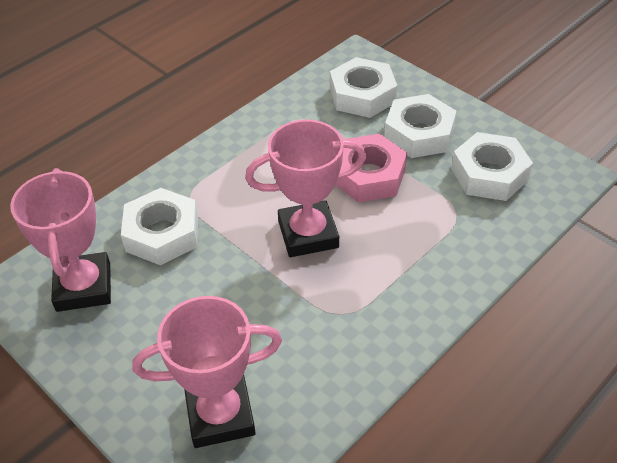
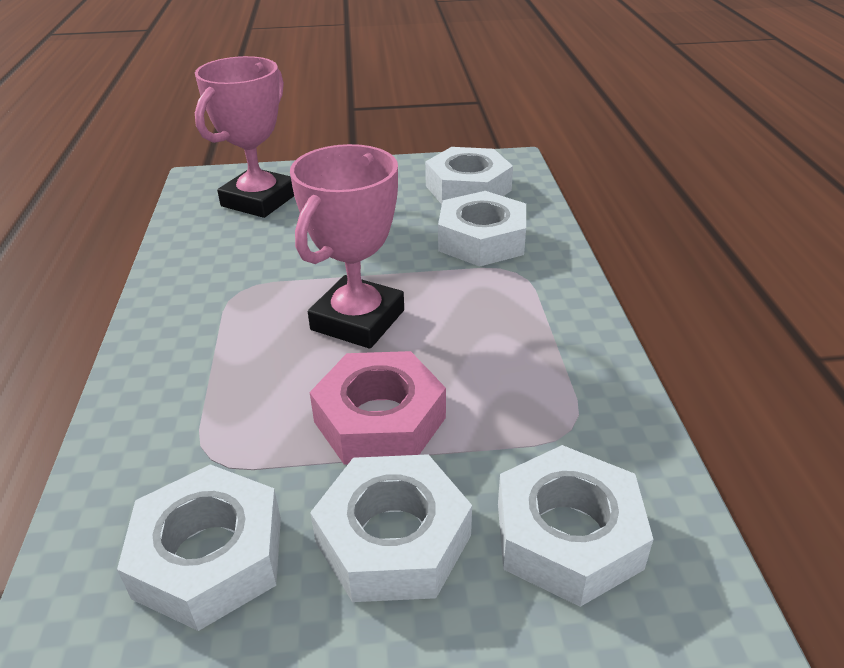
camera: 130 degrees right, 10 degrees down
pink trophy [10,168,111,312] -> white nut [425,147,513,204]

